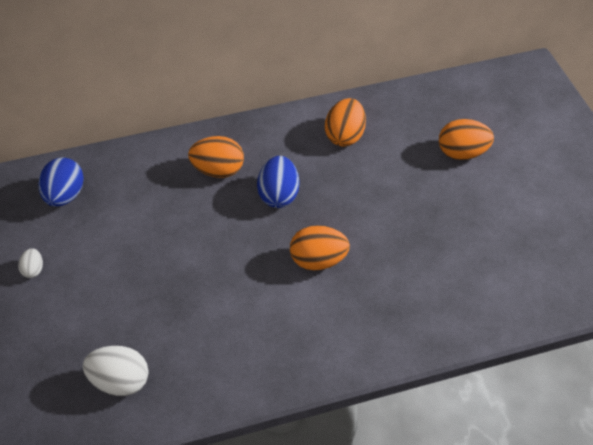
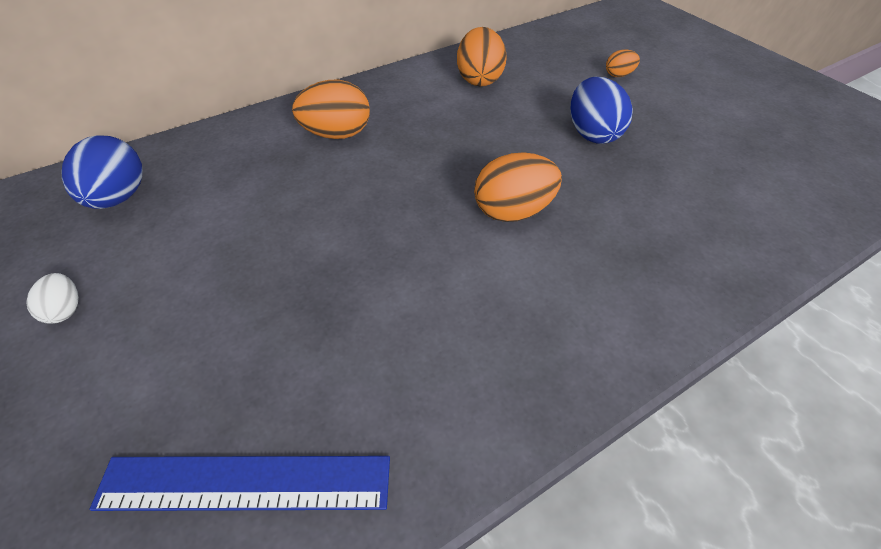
camera: 15 degrees left, 0 degrees up
white egg [83,346,149,396] -> blue ruler [89,456,390,511]
blue egg [257,156,299,208] -> blue egg moved to [571,77,633,144]
orange egg [439,119,494,160] -> orange egg [606,50,640,77], size x0.53

